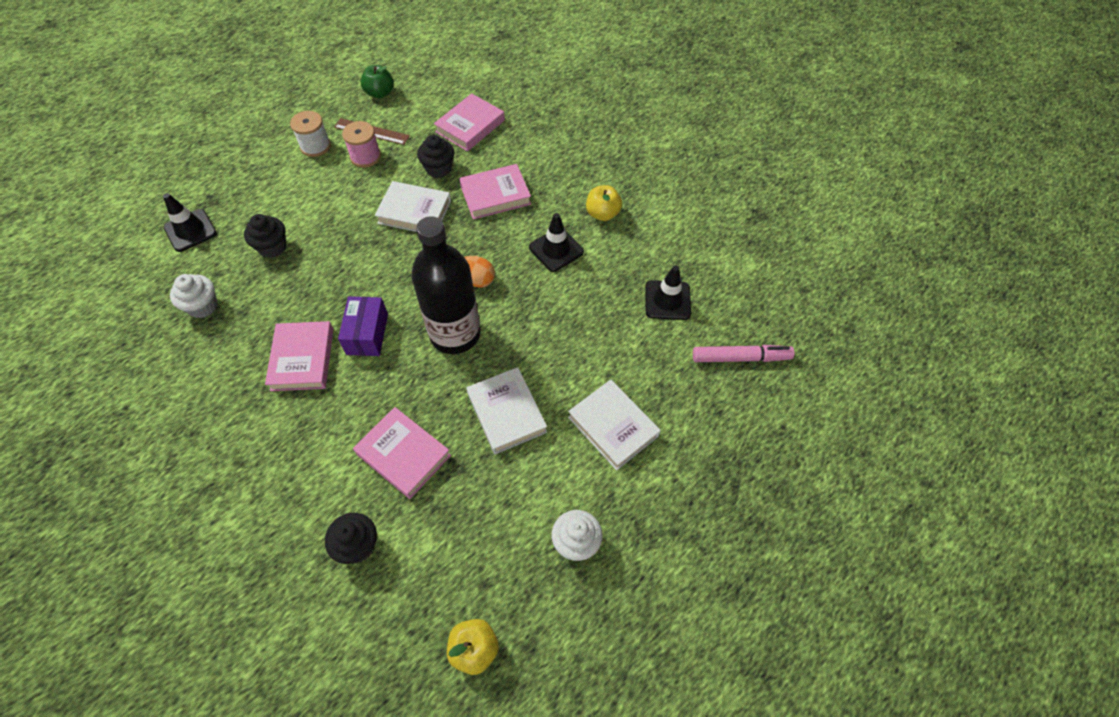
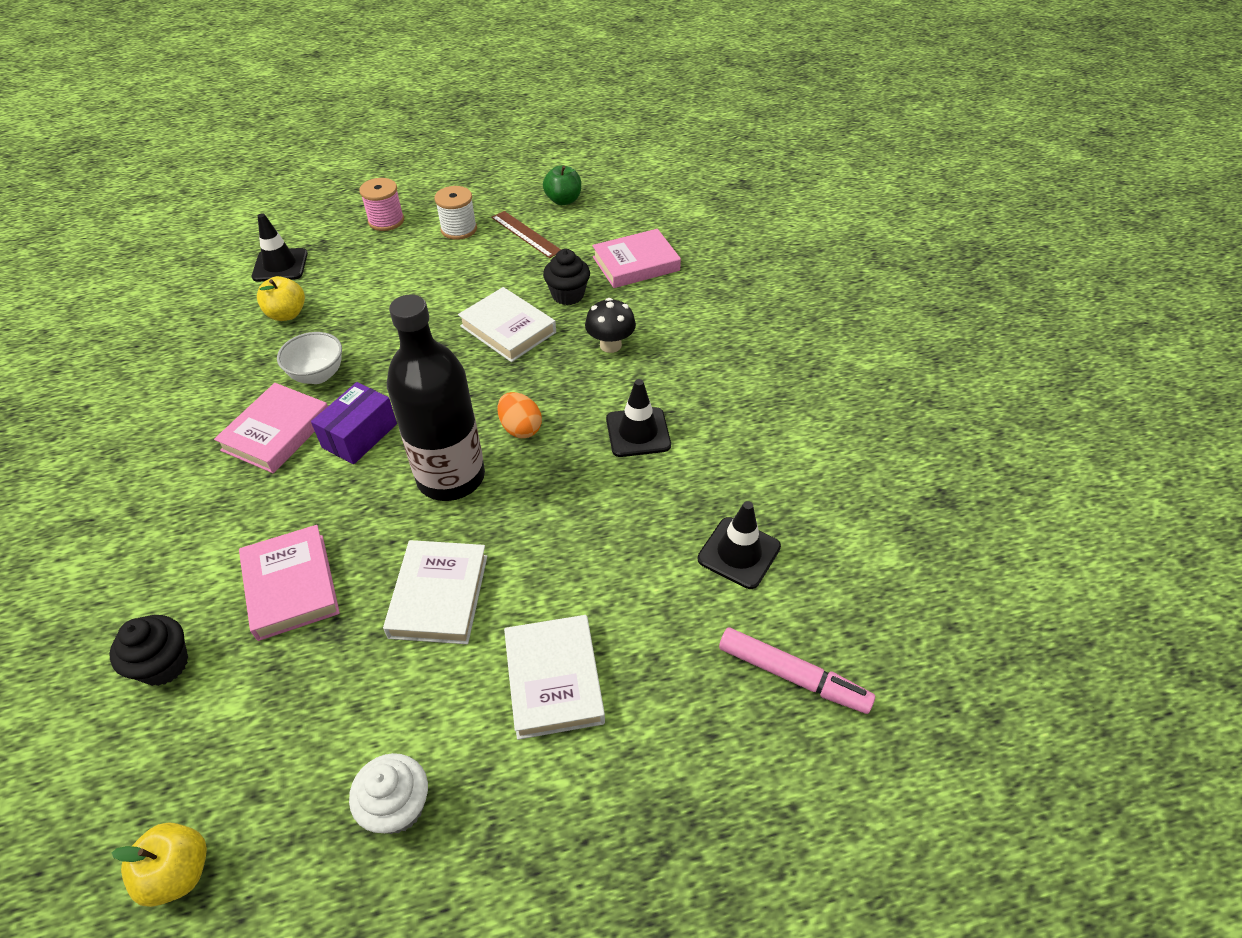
camera: 30 degrees right, 10 degrees down
white cupcake [170,274,217,318] -> none
black cupcake [244,214,286,258] -> none
pink spool [342,121,381,168] -> pink spool moved to [359,178,404,231]
pink book [459,164,531,219] -> black mushroom [585,298,636,353]
yellow apple [586,185,622,221] -> yellow apple moved to [257,276,305,321]
none -> white bowl [277,332,342,384]

